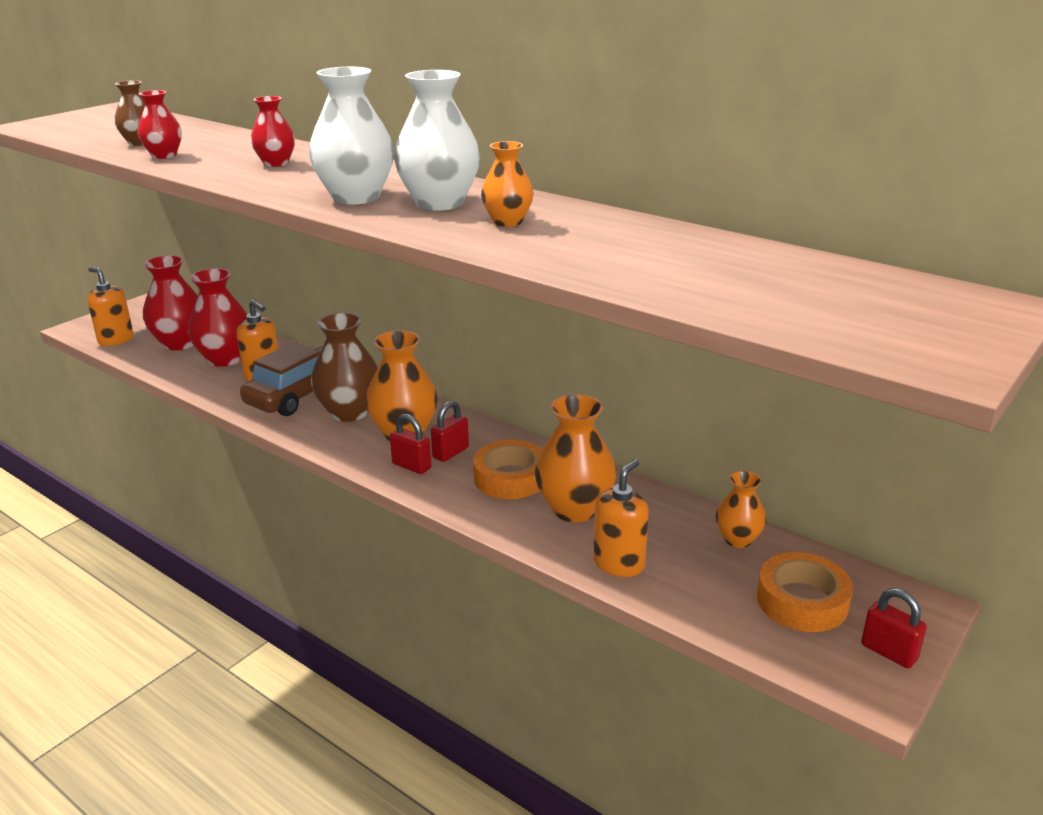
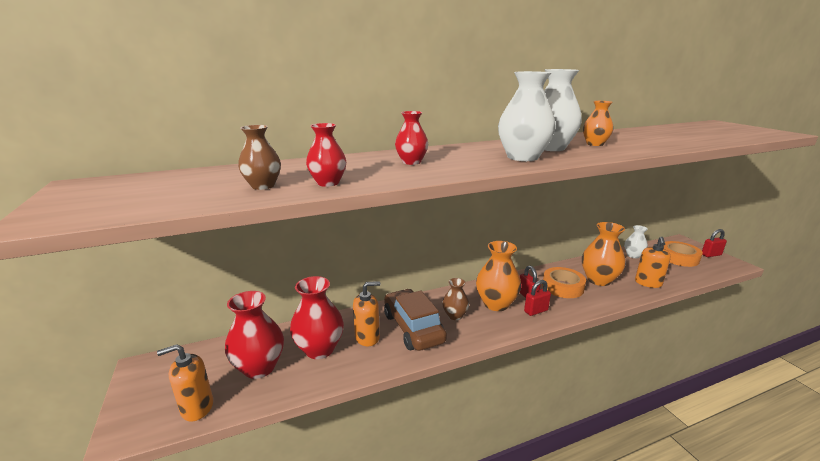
camera: 60 degrees left, 5 degrees down
brown vase [311,313,378,422] -> brown vase [442,278,469,320], size x0.58
orange soap dispenser [593,459,649,577] -> orange soap dispenser turned 135 degrees counterclockwise [635,237,671,288]
orange vase [716,471,766,548] -> white vase [624,225,648,258]

